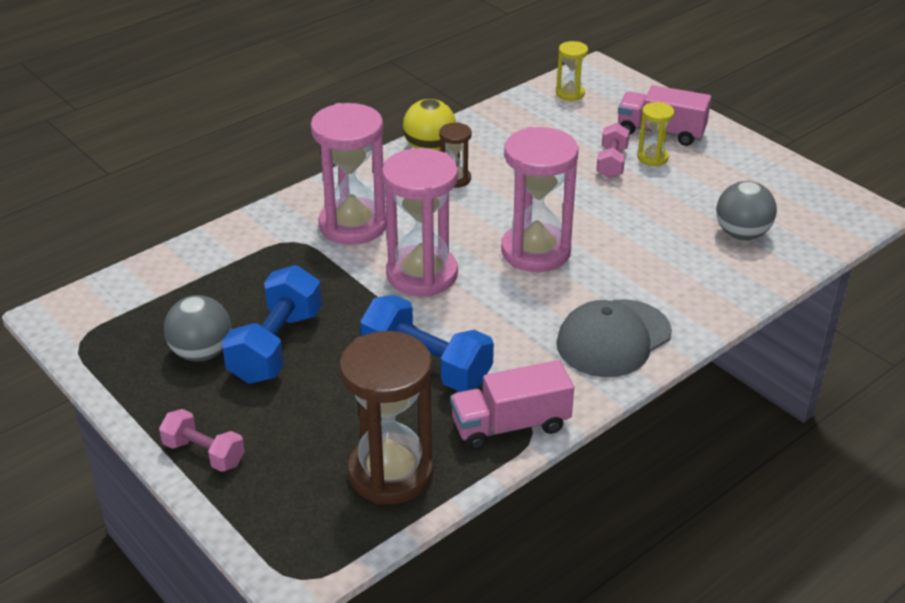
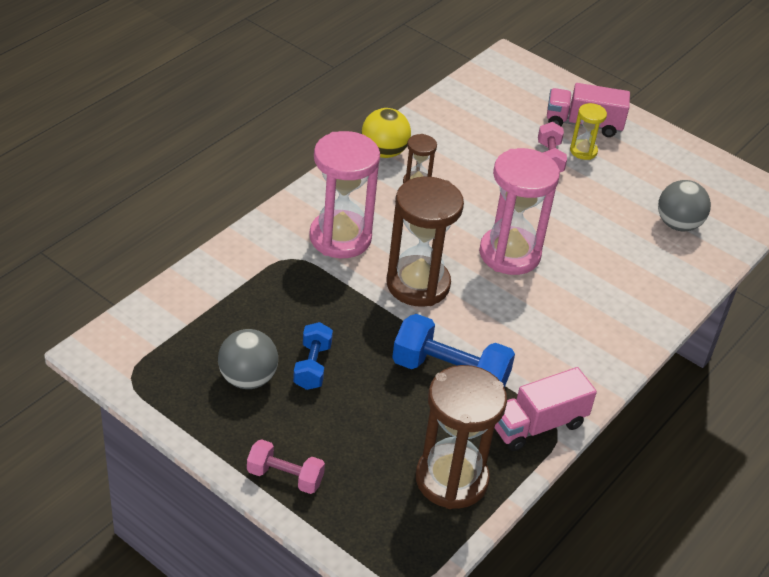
camera: 15 degrees left, 5 degrees up
blue dumbbell [222,265,322,384] -> blue dumbbell [293,322,333,390], size x0.59
pink hourglass [382,148,458,297] -> brown hourglass [387,177,464,307]
yellow hourglass [556,41,588,101] -> none
grey cap [556,299,672,377] -> none

